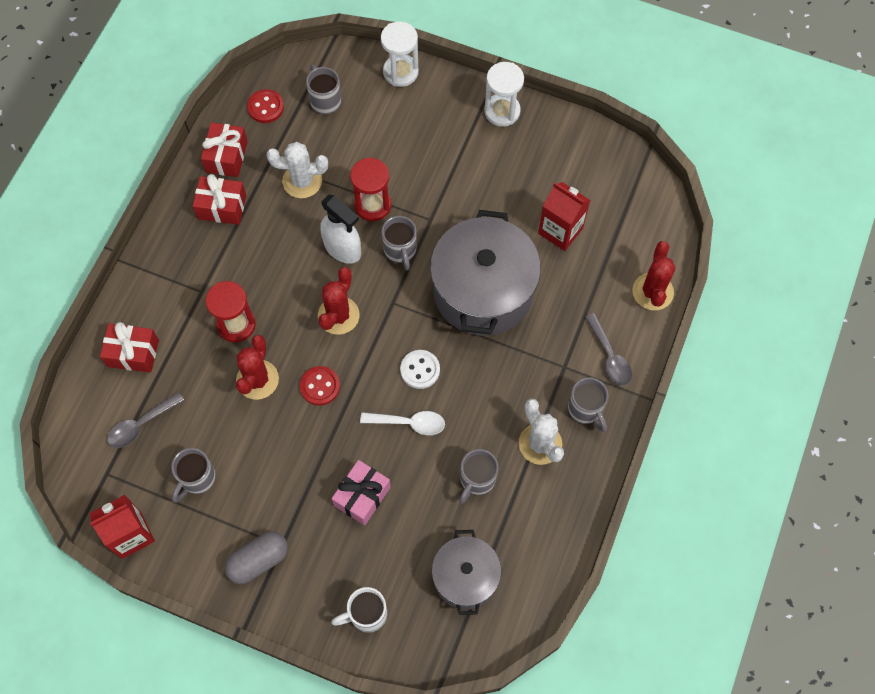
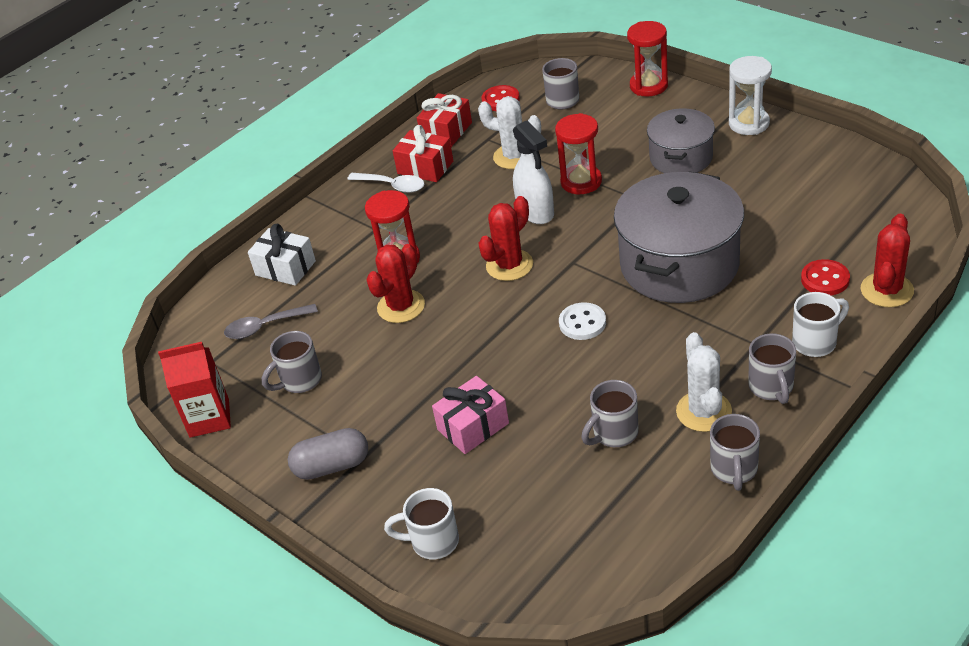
camera: 25 degrees right, 25 degrees down
red gift [100,322,159,373] -> white gift [248,224,316,286]
red button [300,366,340,406] -> red button moved to [801,259,850,295]
white spoon [360,411,445,435] -> white spoon moved to [347,173,424,193]
white hourglass [381,22,419,87] -> red hourglass [627,21,668,97]
grey mug [382,216,417,270] -> grey mug moved to [710,414,760,491]
grey pot [432,530,501,615] -> grey pot moved to [647,109,715,173]
red carton [538,182,590,251] -> none
grey spoon [585,313,632,386] -> white mug [792,292,849,357]

